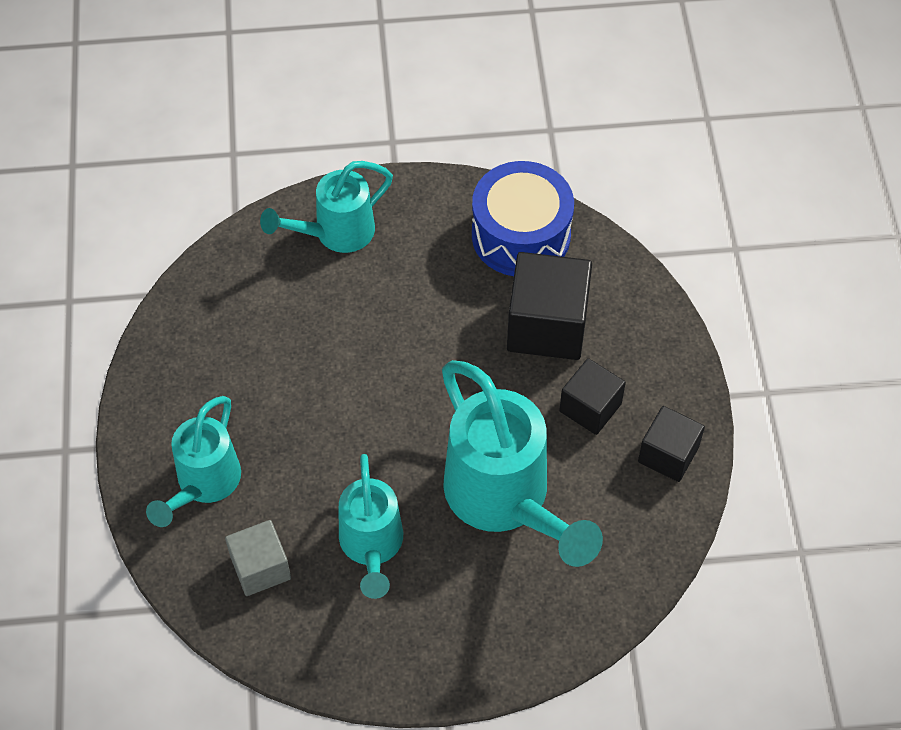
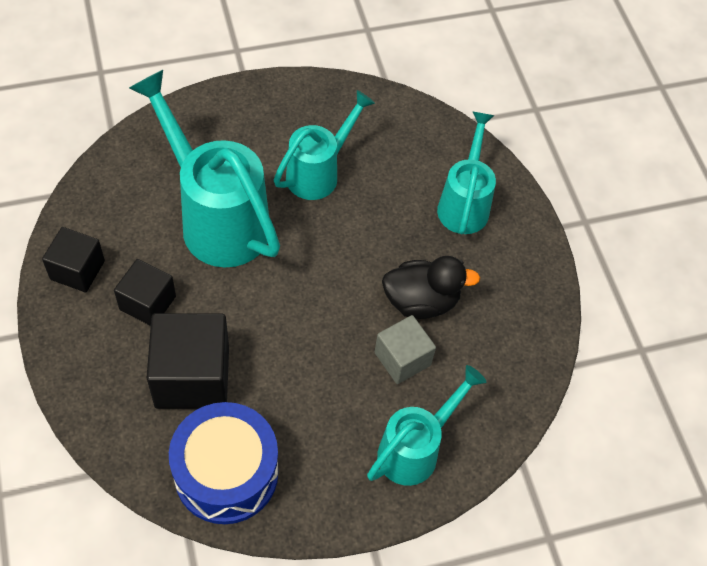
camera: 165 degrees right, 0 degrees up
grey cube [225,520,291,596] -> grey cube moved to [375,315,436,384]
turquoise watering can [339,454,403,599] -> turquoise watering can turned 60 degrees clockwise [274,90,375,200]
none -> black duck [382,256,480,319]

